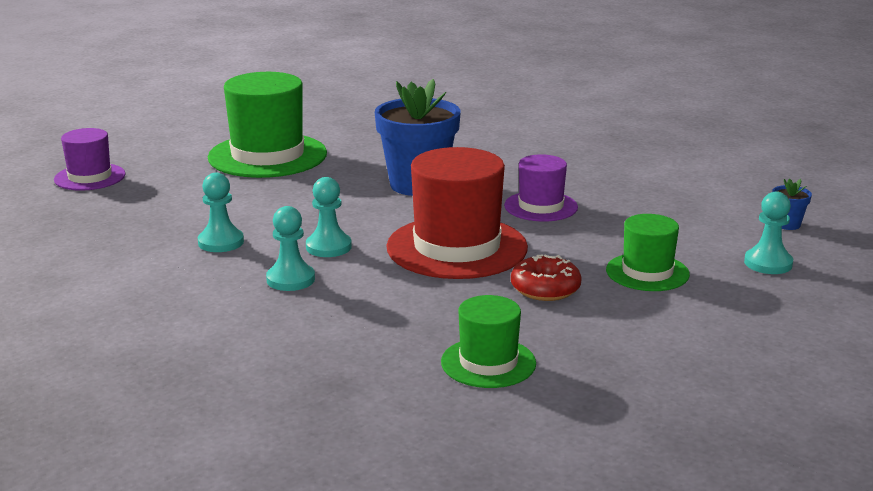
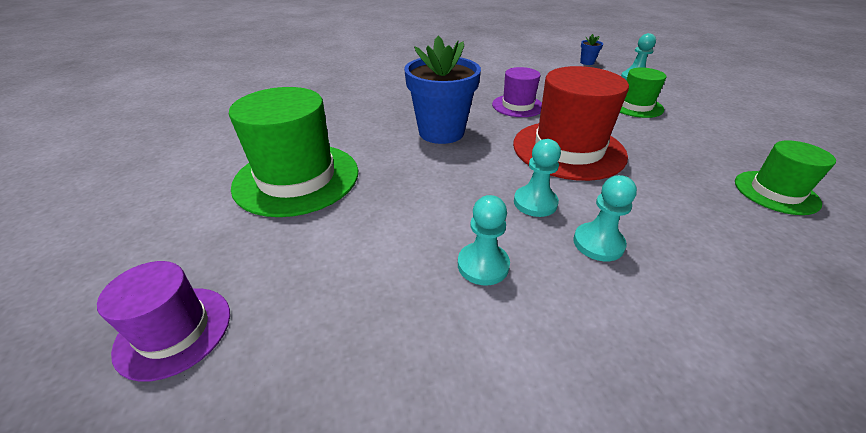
camera: 60 degrees left, 15 degrees up
red donut [511,254,582,301] -> none

